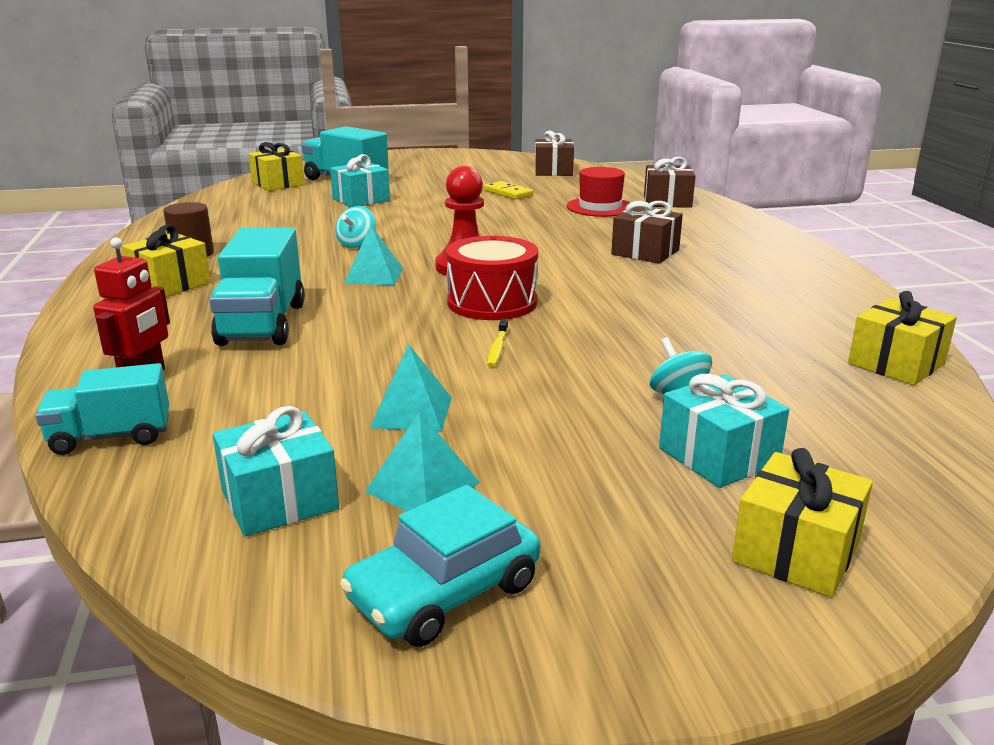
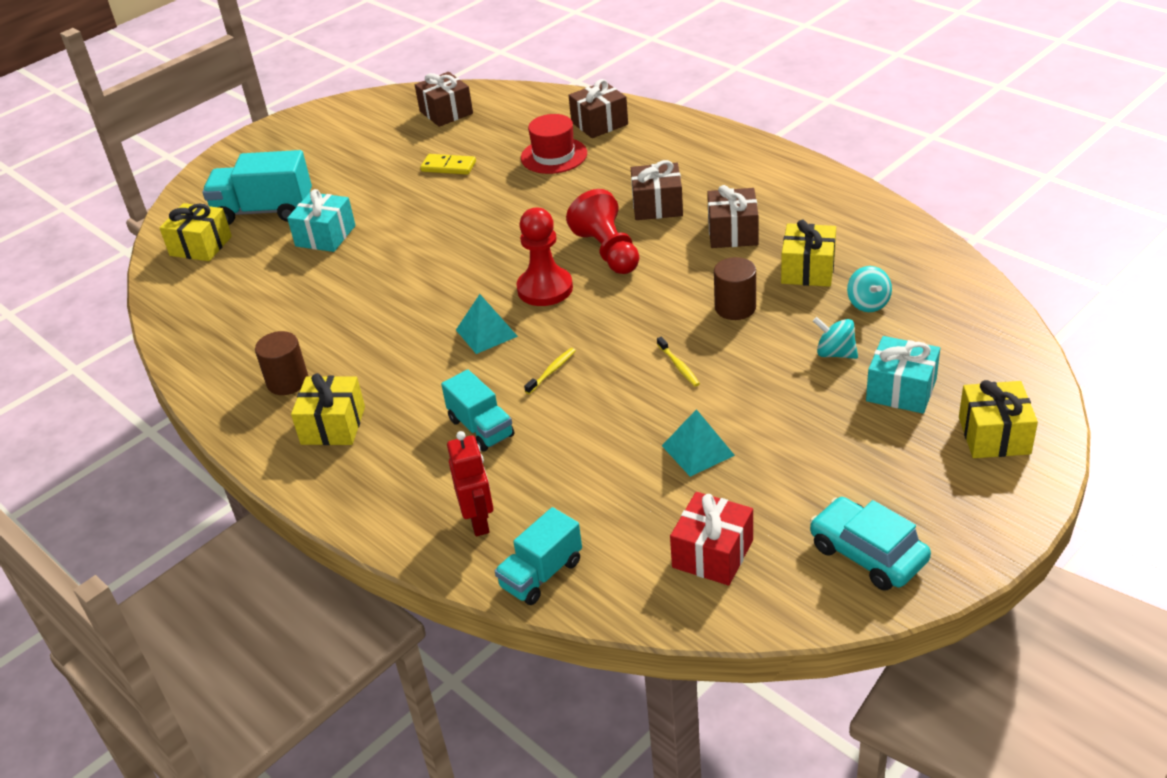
camera: 30 degrees left, 15 degrees up
turquoise truck [209,227,305,346] -> turquoise truck [441,370,514,452], size x0.63
turquoise gift [213,406,339,537] -> red gift [670,492,753,586]
turquoise spinning top [335,206,376,248] -> turquoise spinning top moved to [847,266,892,312]
turquoise car [340,485,540,647] -> turquoise car turned 120 degrees clockwise [810,497,931,591]
turquoise pyramid [365,411,480,511] -> none
red drum [446,236,538,320] -> none
yellow gift [848,291,957,385] -> yellow gift moved to [781,220,836,287]
none -> yellow toothbrush [524,348,576,394]
none -> red pawn [566,189,639,274]
none -> brown gift [707,185,759,248]
none -> brown cylinder [714,257,756,320]

